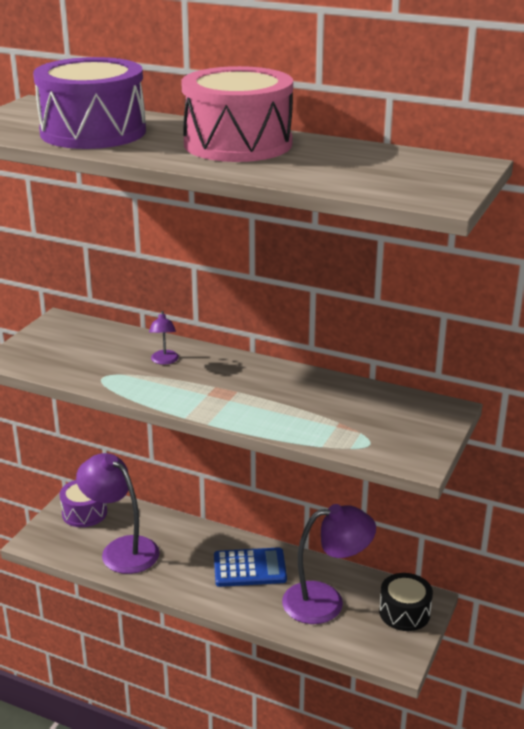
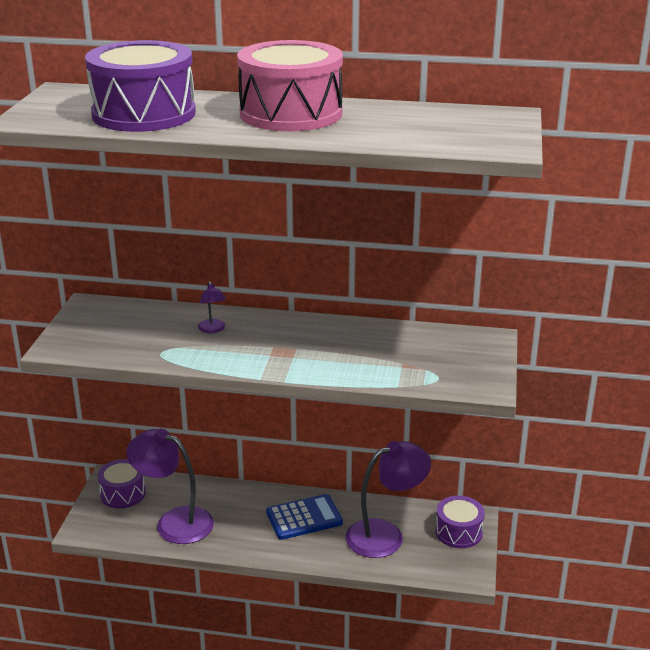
camera: 15 degrees left, 0 degrees up
black drum [379,573,433,631] -> purple drum [435,496,485,548]

